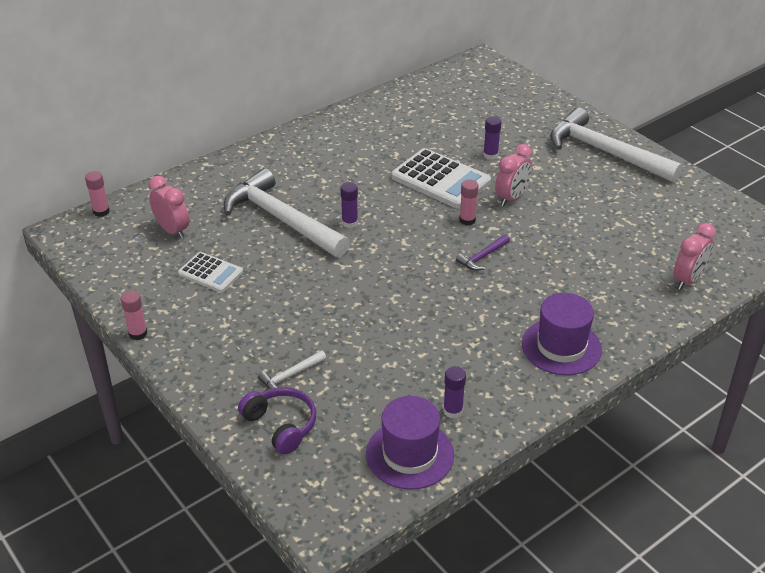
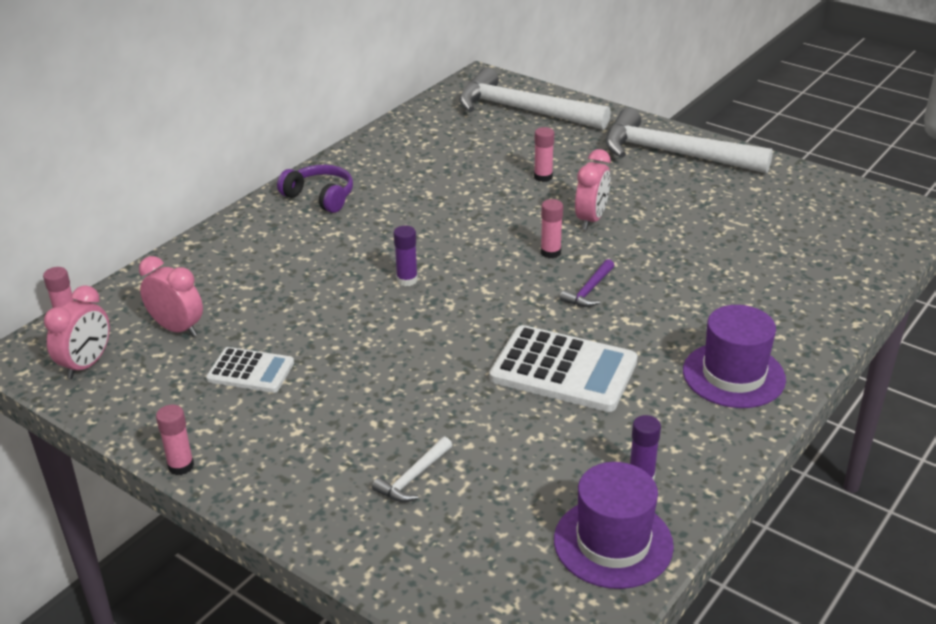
camera: 15 degrees left, 5 degrees down
white hammer [224,168,350,258] -> white hammer moved to [459,68,611,130]
purple headphones [238,387,316,454] -> purple headphones moved to [277,165,353,213]
white calculator [391,148,491,209] -> white calculator moved to [489,325,638,412]
purple glue stick [483,116,501,160] -> pink glue stick [534,127,554,182]
pink clock [673,223,716,290] -> pink clock moved to [44,285,110,379]

